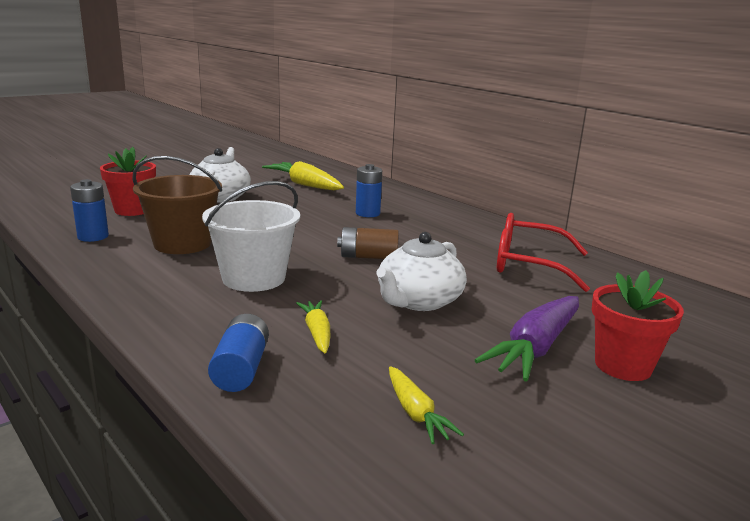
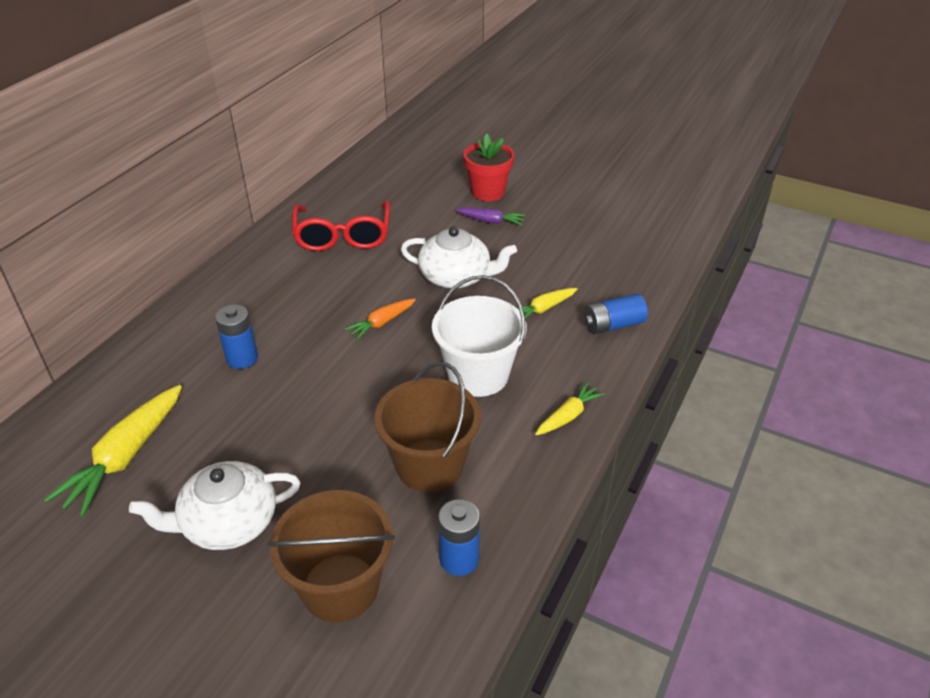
camera: 110 degrees left, 20 degrees up
red flower pot [100,147,156,216] -> brown bucket [267,490,395,622]
brown battery [337,227,399,259] -> orange carrot [344,299,416,340]
yellow carrot [389,366,464,444] -> yellow carrot moved to [535,382,605,435]
purple carrot [474,296,579,382] -> purple carrot [455,208,526,225], size x0.55

